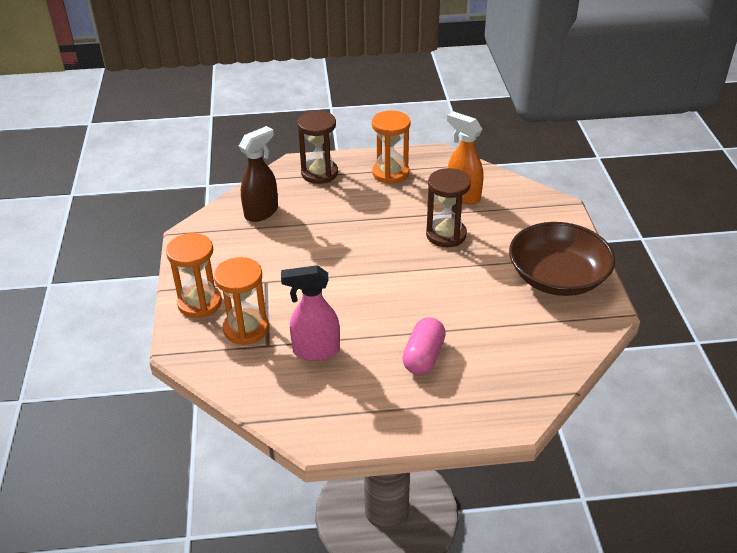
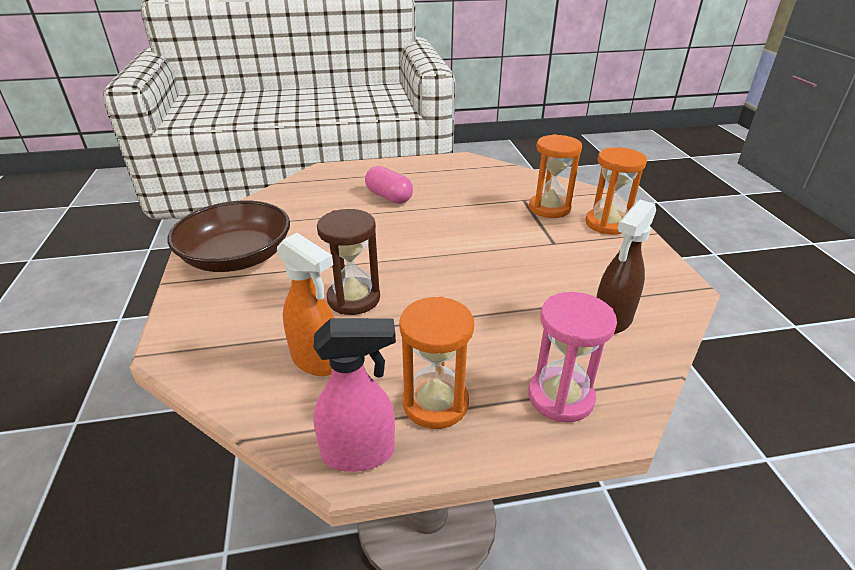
camera: 175 degrees right, 5 degrees down
pink spray bottle [281,265,340,361] -> pink spray bottle moved to [313,318,396,472]
brown hourglass [297,111,338,184] -> pink hourglass [528,292,617,422]
pink capsule [402,317,446,375] -> pink capsule turned 60 degrees counterclockwise [365,166,413,204]

